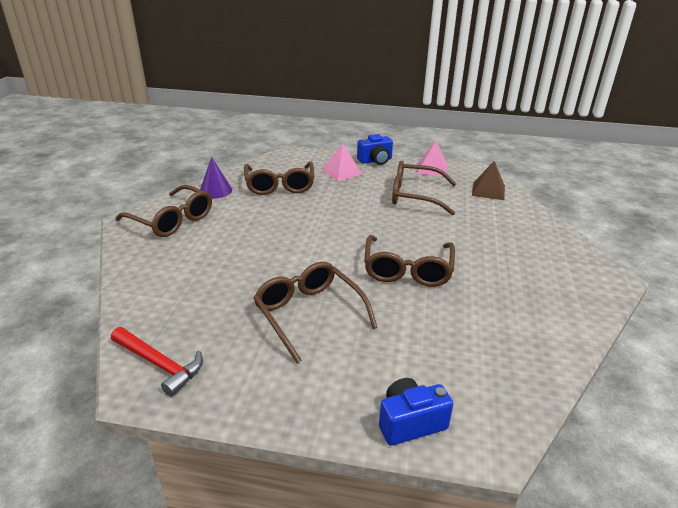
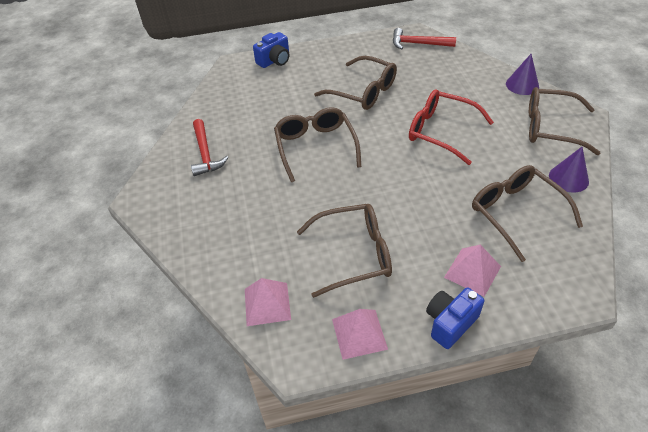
camera: 160 degrees right, 15 degrees up
brown pyramid [472,161,505,200] -> pink pyramid [245,278,291,326]
none -> red hammer [191,119,229,176]
none -> red glasses [409,89,494,165]
none -> purple cone [506,54,539,95]

